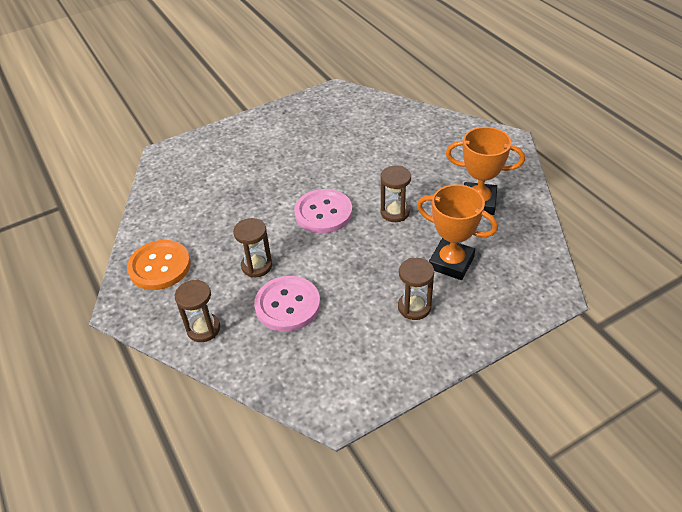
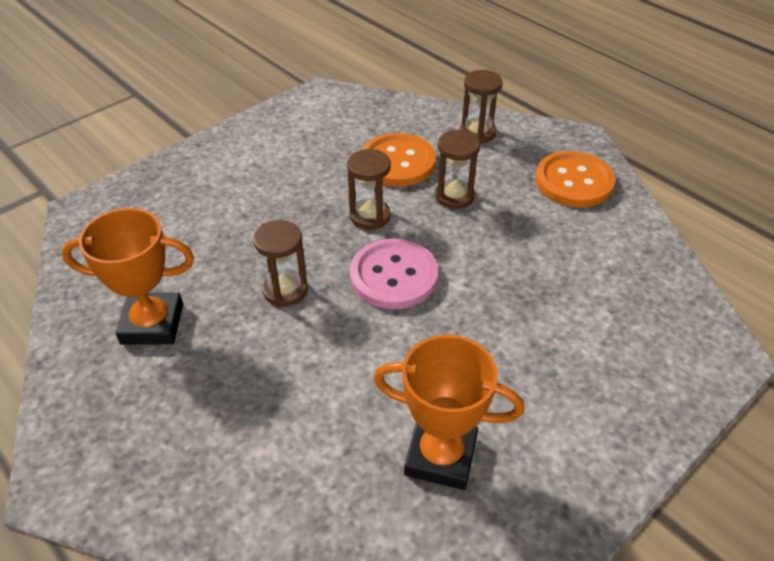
camera: 165 degrees right, 0 degrees up
pink button [254,276,320,332] -> orange button [362,133,436,187]
brown hourglass [398,258,434,320] -> brown hourglass moved to [347,149,391,230]
orange trophy [417,184,498,280] -> orange trophy moved to [373,335,524,490]

